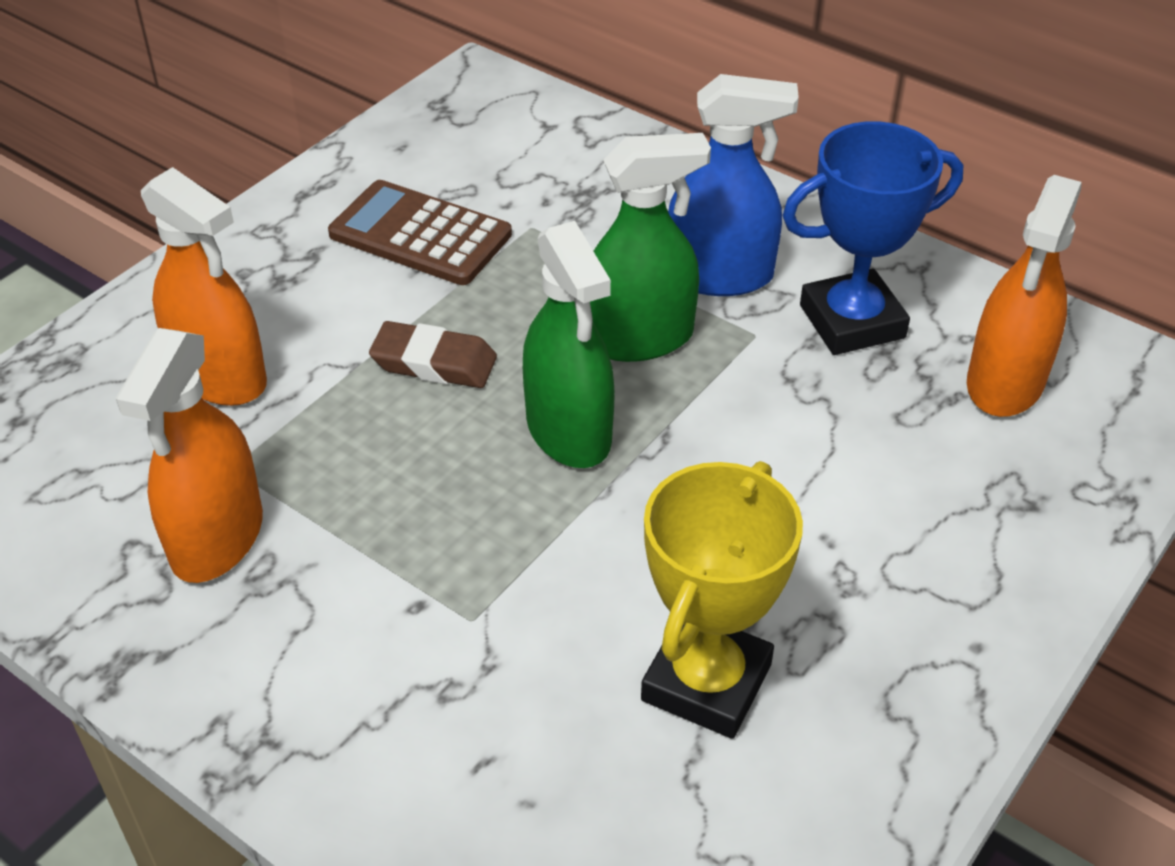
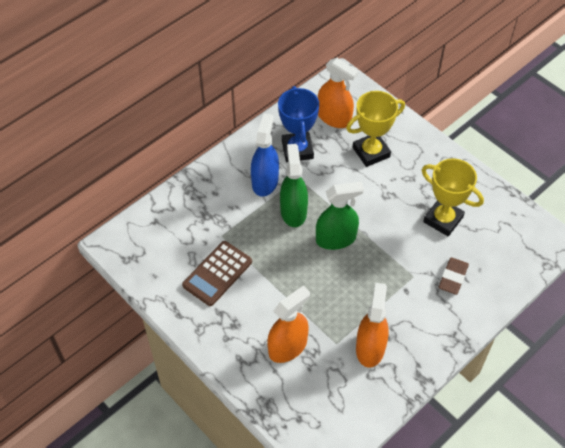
camera: 80 degrees left, 10 degrees up
orange spray bottle [116,328,263,583] -> orange spray bottle turned 105 degrees counterclockwise [356,283,389,368]
brown eraser [369,321,497,388] -> brown eraser moved to [438,257,469,295]
none -> yellow trophy [346,91,405,167]

